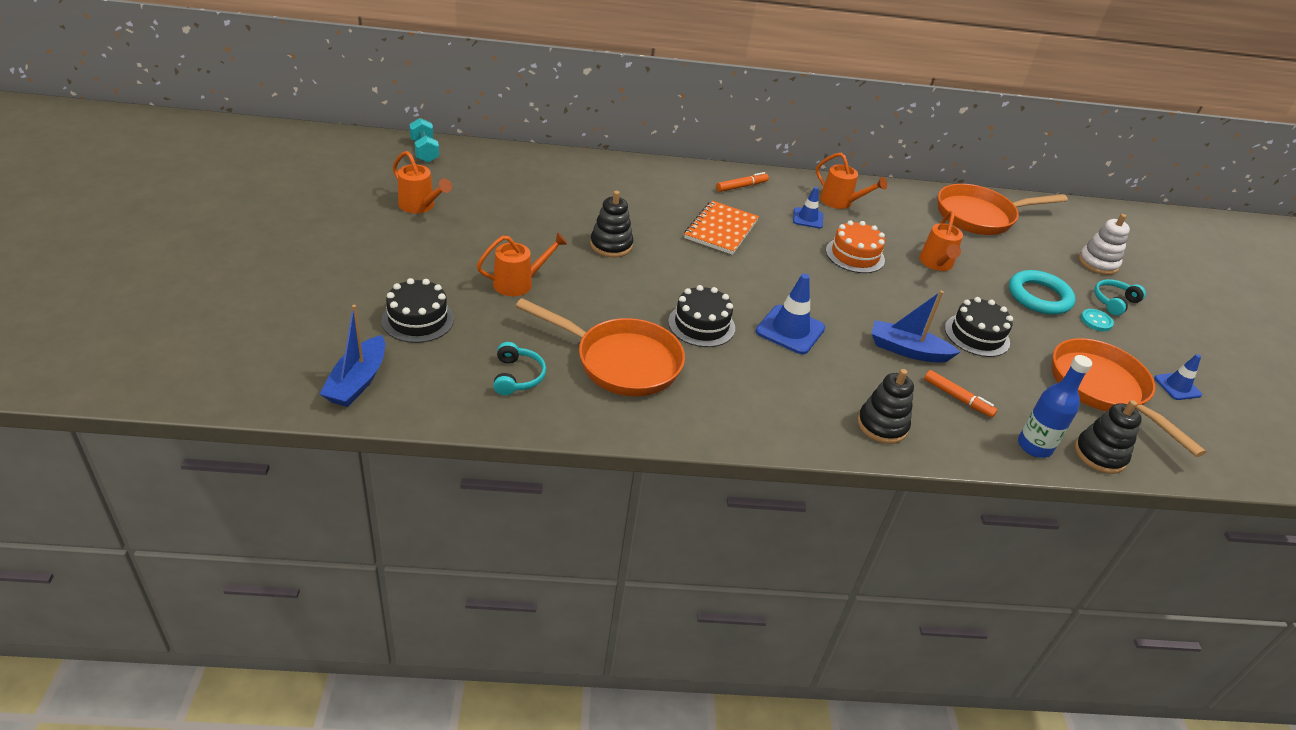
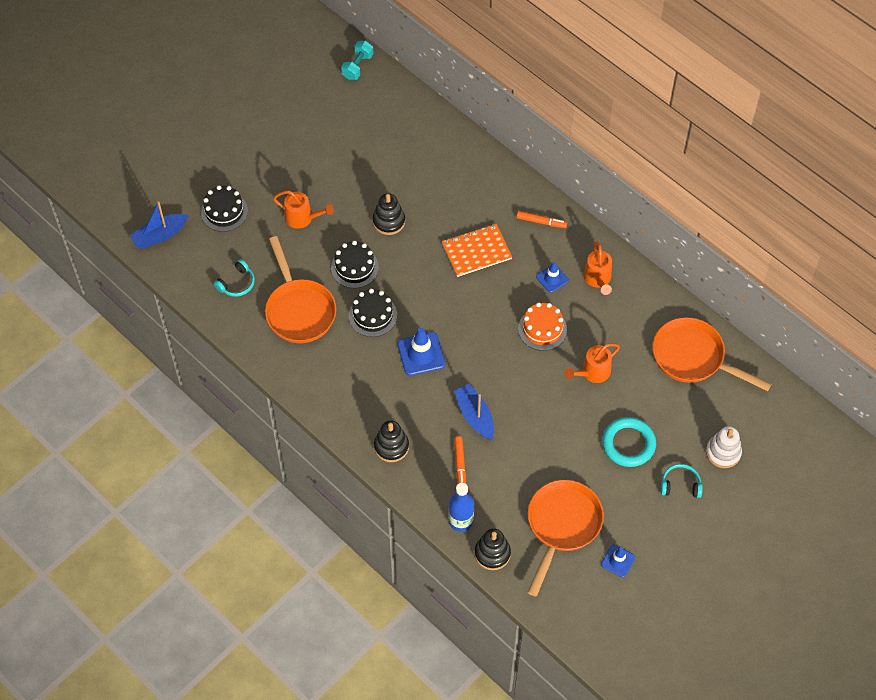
camera: 50 degrees right, 20 degrees up
orange watering can [393,151,452,213] -> none
black cake [945,297,1013,357] -> black cake moved to [331,241,379,288]
turquoise button [1081,309,1114,331] -> none

